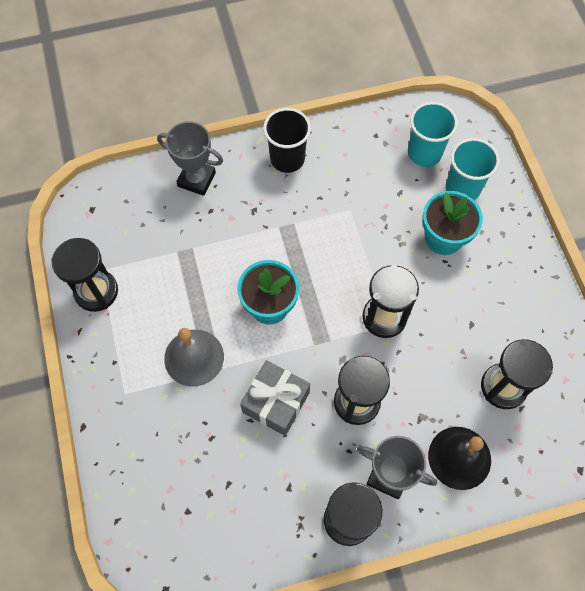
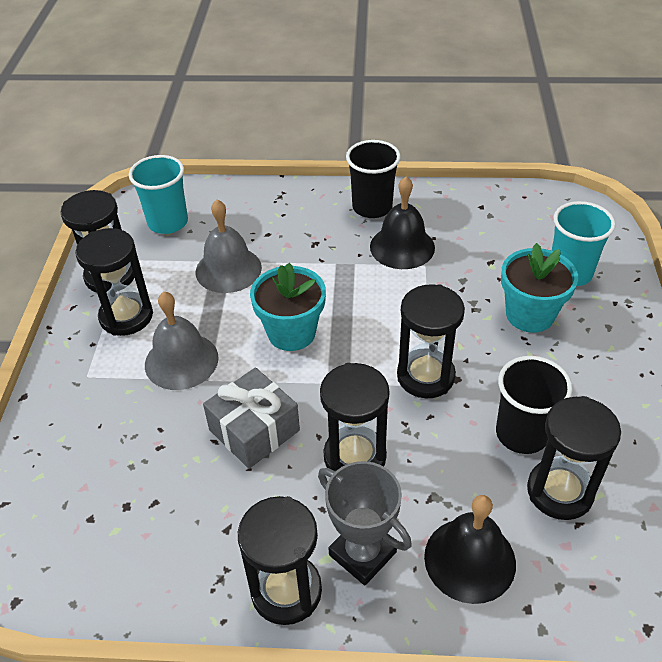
camera: 20 degrees right, 20 degrees down
grey trophy [157,121,223,196] -> none
turquoise cup [408,102,458,167] -> turquoise cup moved to [129,155,188,234]
none -> black hourglass [75,228,153,336]
none -> grey bell [196,200,262,293]
none -> black bell [370,176,435,269]
none -> black cup [496,356,573,454]

